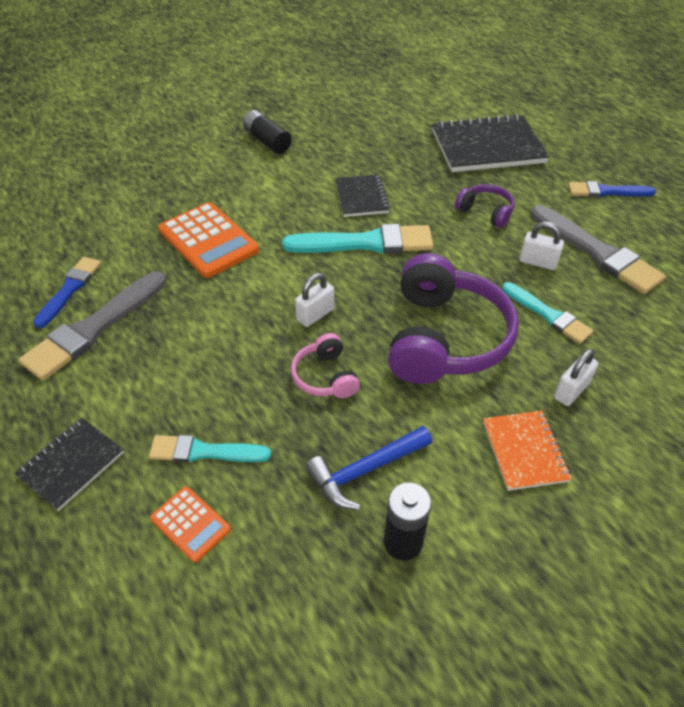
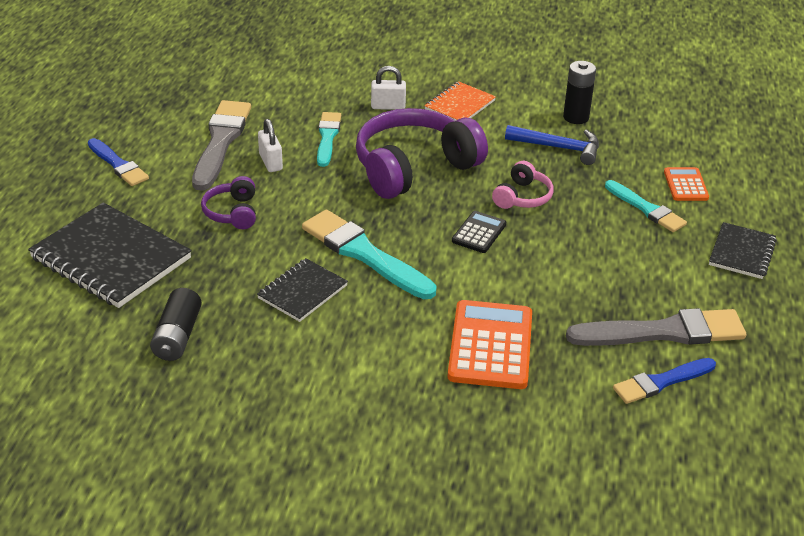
camera: 135 degrees left, 10 degrees down
black notebook [15,418,124,511] -> black notebook turned 60 degrees counterclockwise [709,222,777,279]
black battery [243,110,292,154] -> black battery moved to [150,288,202,361]
white padlock [295,273,334,327] -> black calculator [452,211,506,253]

